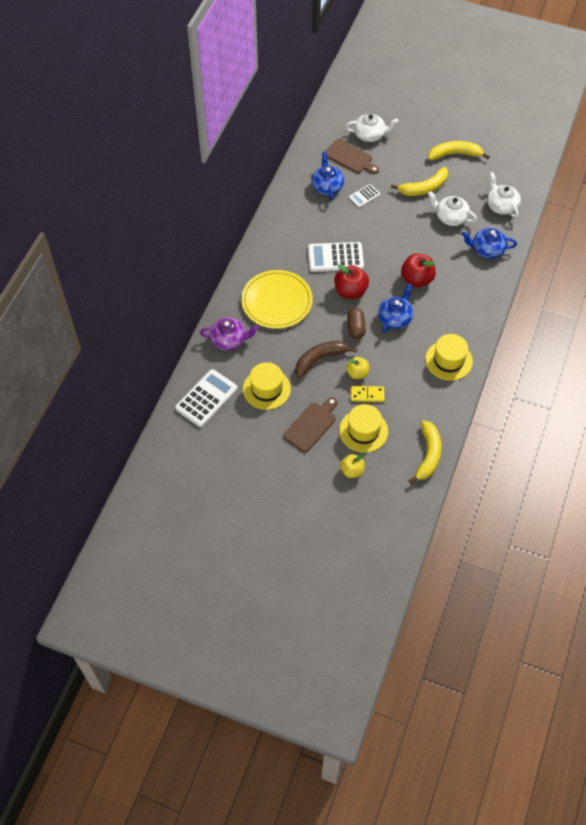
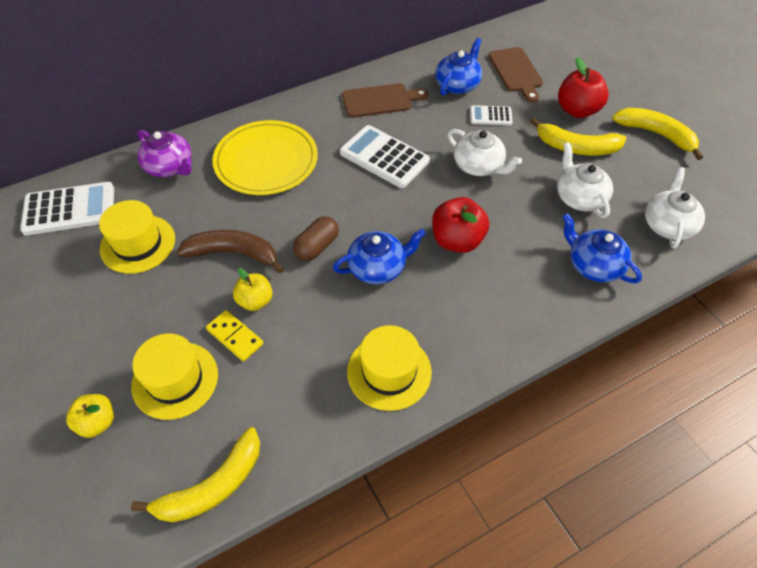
camera: 40 degrees right, 5 degrees down
brown cutting board [283,397,337,452] -> brown cutting board moved to [342,83,428,118]
red apple [334,264,369,299] -> red apple moved to [558,57,609,118]
white teapot [345,114,398,142] -> white teapot moved to [447,129,522,176]

